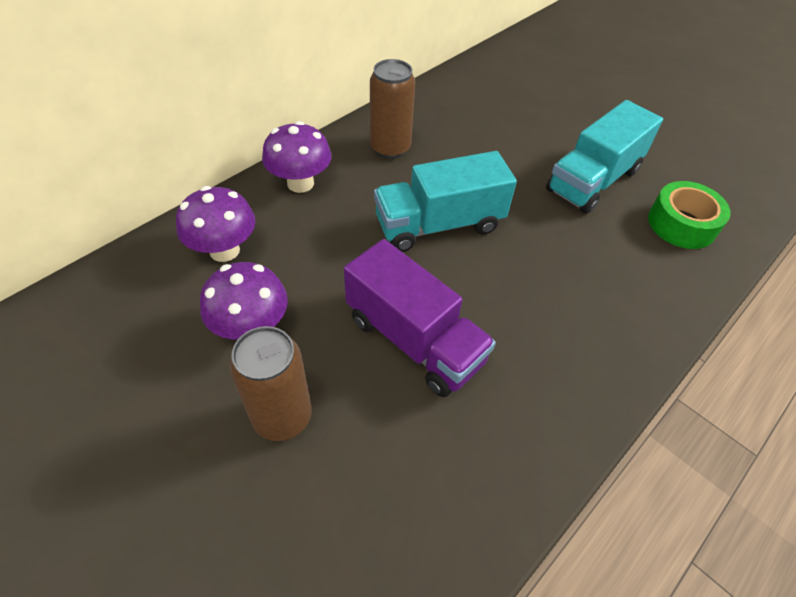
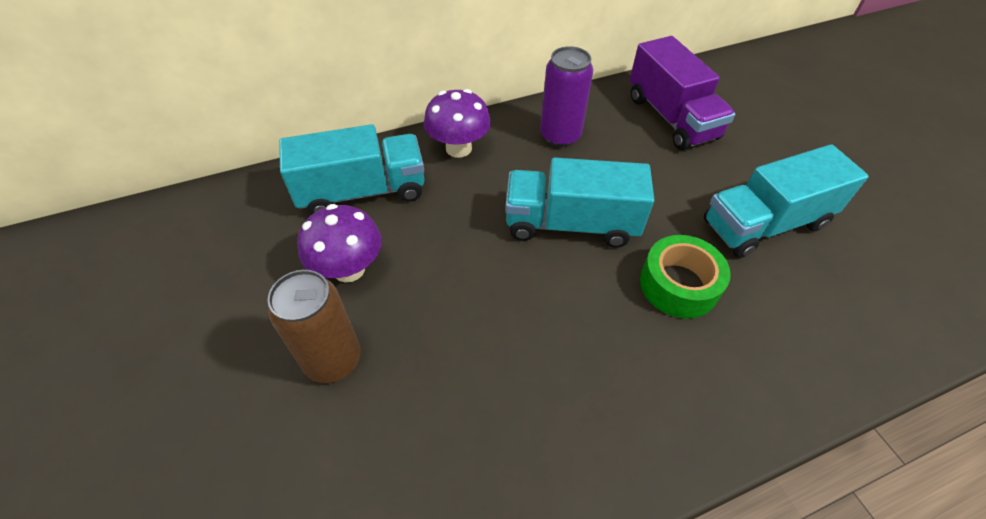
camera: 25 degrees right, 0 degrees up
purple mushroom [176,186,256,262] -> turquoise truck [279,124,424,215]
purple truck [344,239,496,397] -> purple truck moved to [630,36,735,150]
brown can [370,59,415,159] -> purple can [540,46,593,147]
green tape [648,181,731,249] -> green tape moved to [640,235,731,319]

